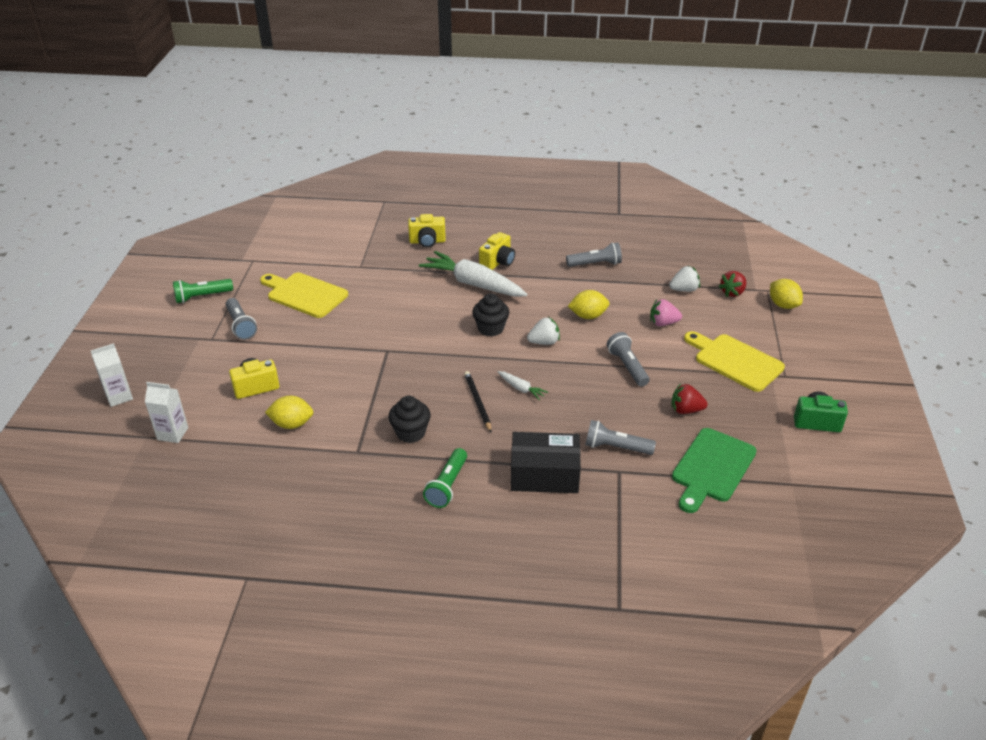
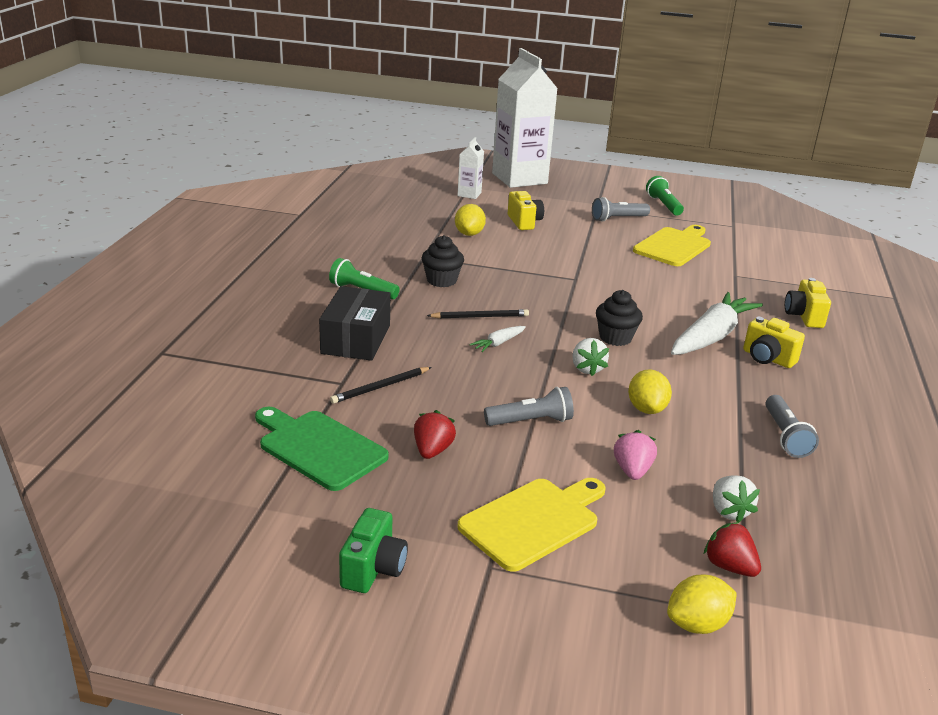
camera: 95 degrees right, 10 degrees down
white carton [91,343,133,407] -> white carton [492,48,558,188], size x2.30
grey flashlight [585,420,656,455] -> black pencil [330,367,432,404]

